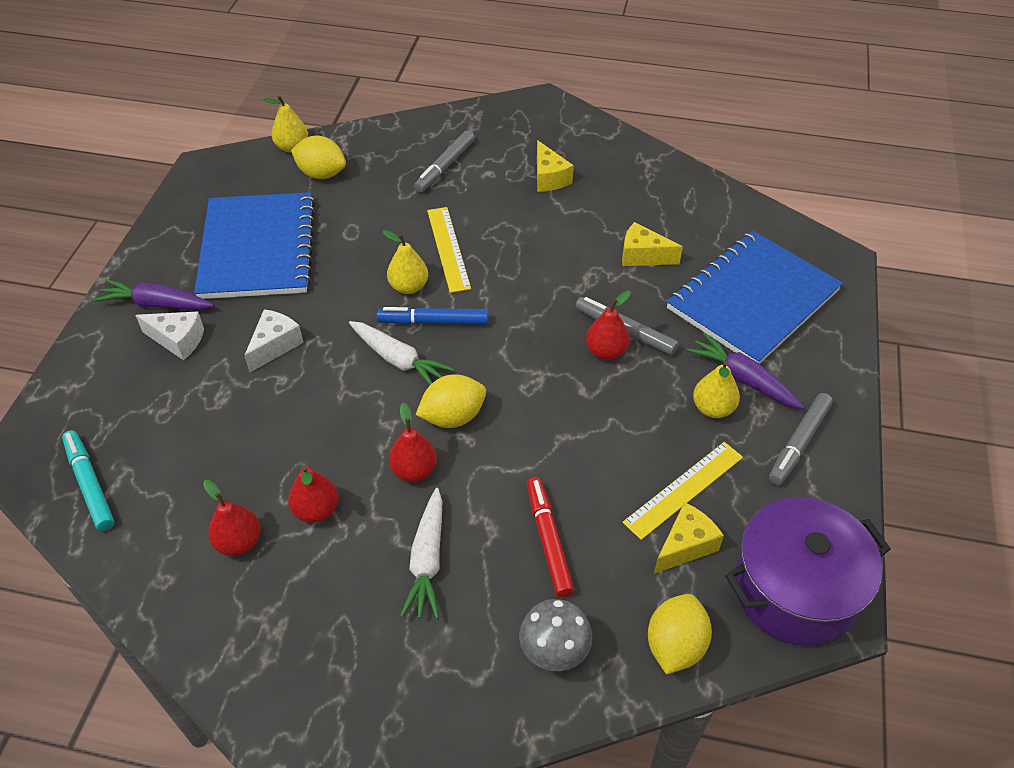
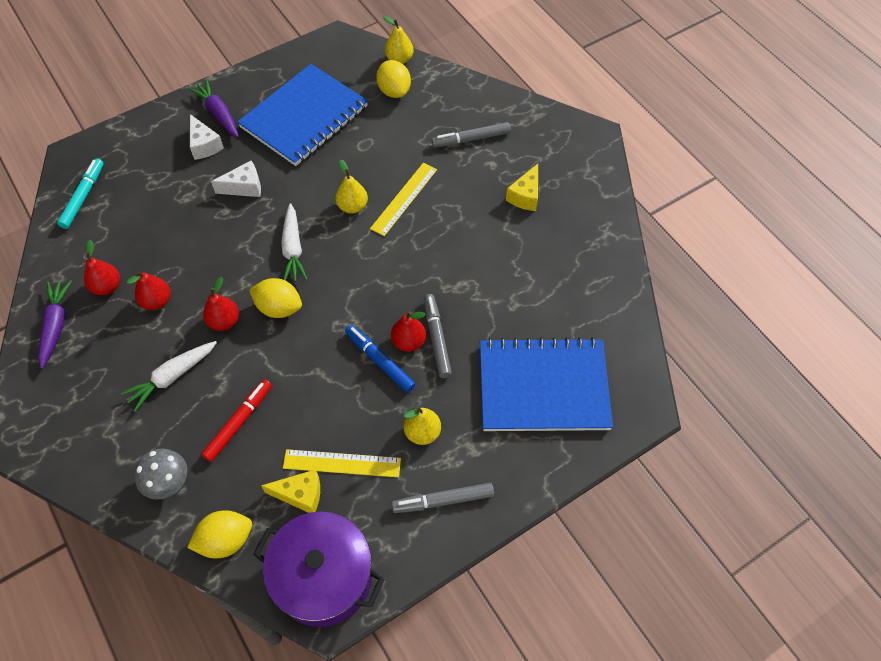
camera: 45 degrees right, 10 degrees up
blue marker [376,307,489,325] -> blue marker moved to [345,325,416,393]
yellow cheese [622,222,683,266] -> none
purple carrot [687,332,804,409] -> purple carrot moved to [38,280,72,369]

